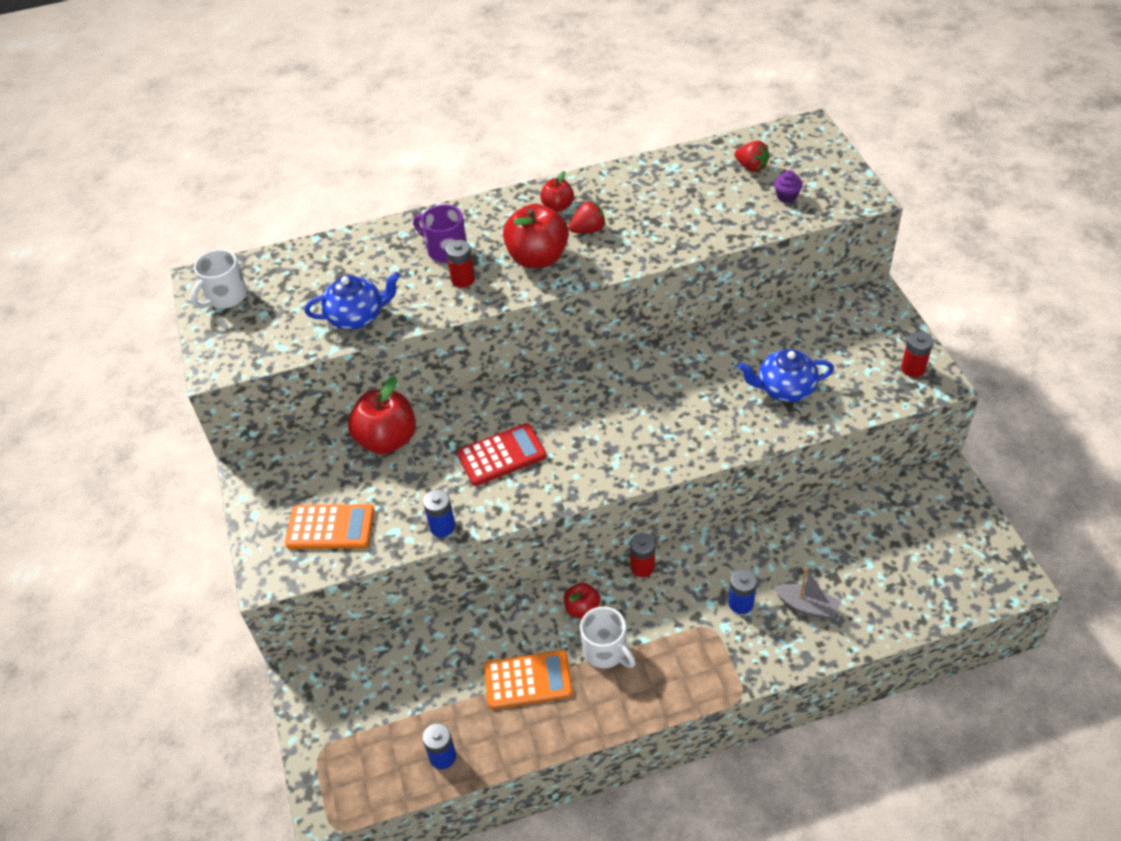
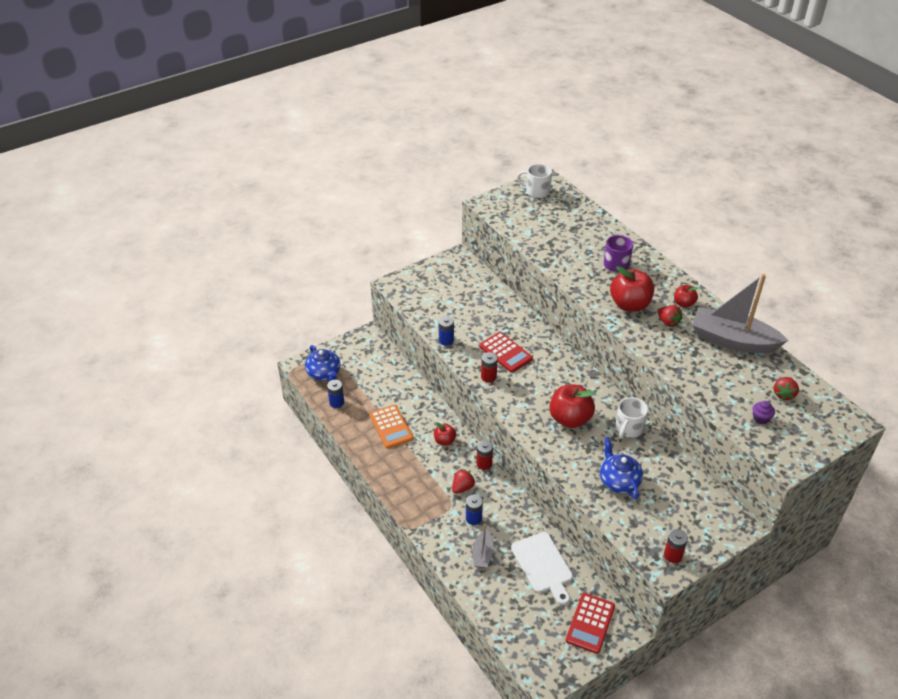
camera: 70 degrees right, 5 degrees down
orange calculator [285,504,375,549] -> none
blue teapot [305,272,400,330] -> blue teapot moved to [305,345,340,381]
red apple [348,376,416,454] -> red apple moved to [549,385,595,428]
red battery [446,240,475,288] -> red battery moved to [481,352,498,383]
white mug [580,607,636,668] -> white mug moved to [615,397,648,439]
none -> red strawberry [452,469,475,494]
none -> white cutting board [511,532,573,605]
none -> red calculator [566,593,615,654]
none -> grey boat [692,274,788,353]

